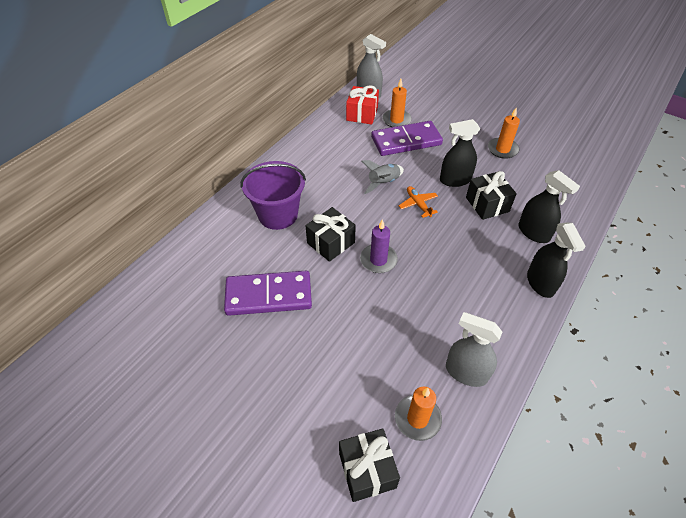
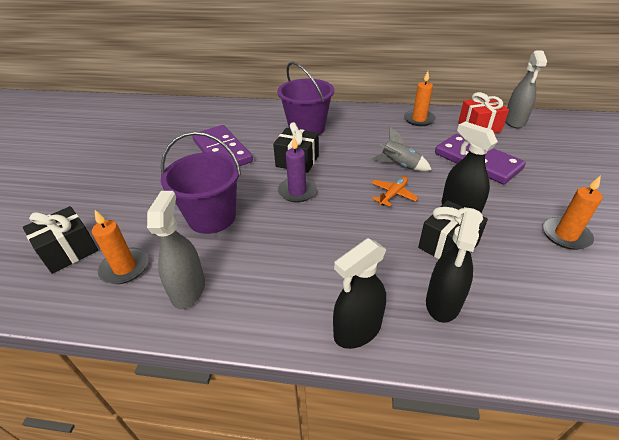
camera: 65 degrees right, 10 degrees down
orange candle [382,79,412,127] -> orange candle moved to [404,71,436,126]
none -> purple bucket [161,132,241,234]

